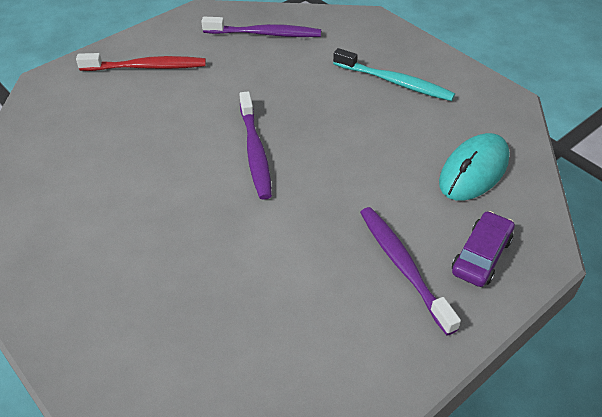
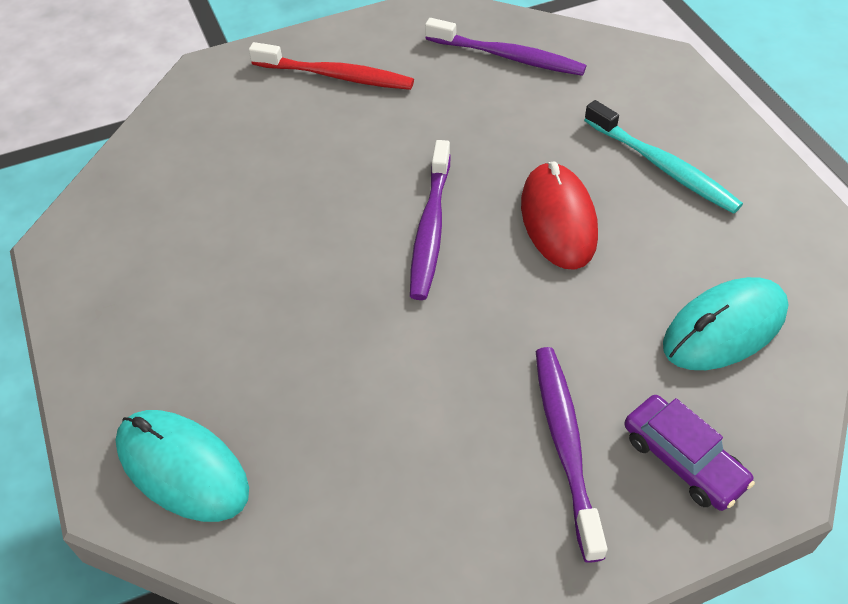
camera: 20 degrees right, 5 degrees up
purple car [452,211,515,287] -> purple car turned 90 degrees clockwise [624,395,755,511]
none -> turquoise mouse [115,410,249,522]
none -> red mouse [521,161,598,270]

